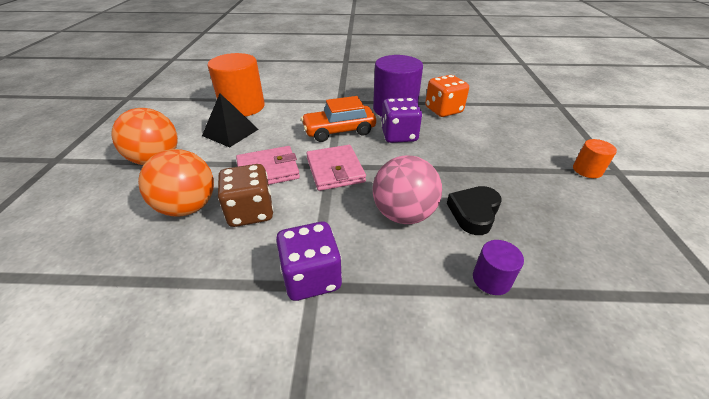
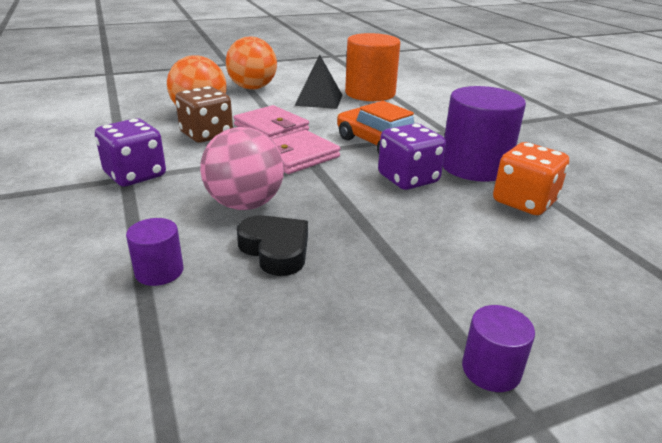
camera: 65 degrees right, 10 degrees down
black heart [447,186,502,235] -> black heart turned 45 degrees clockwise [237,215,308,276]
orange cylinder [573,139,617,178] -> purple cylinder [462,305,535,392]

